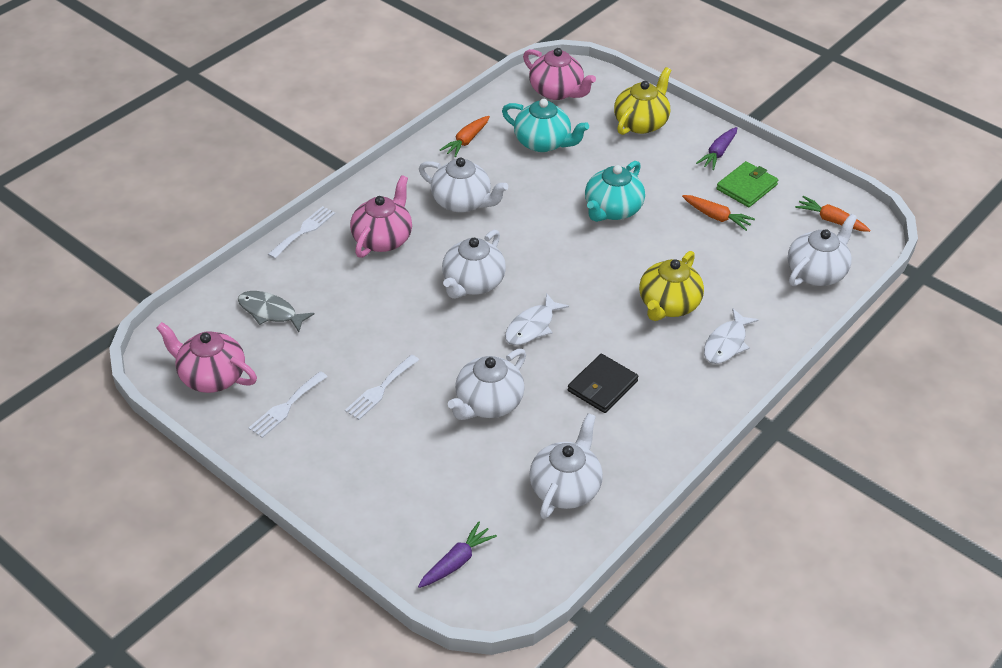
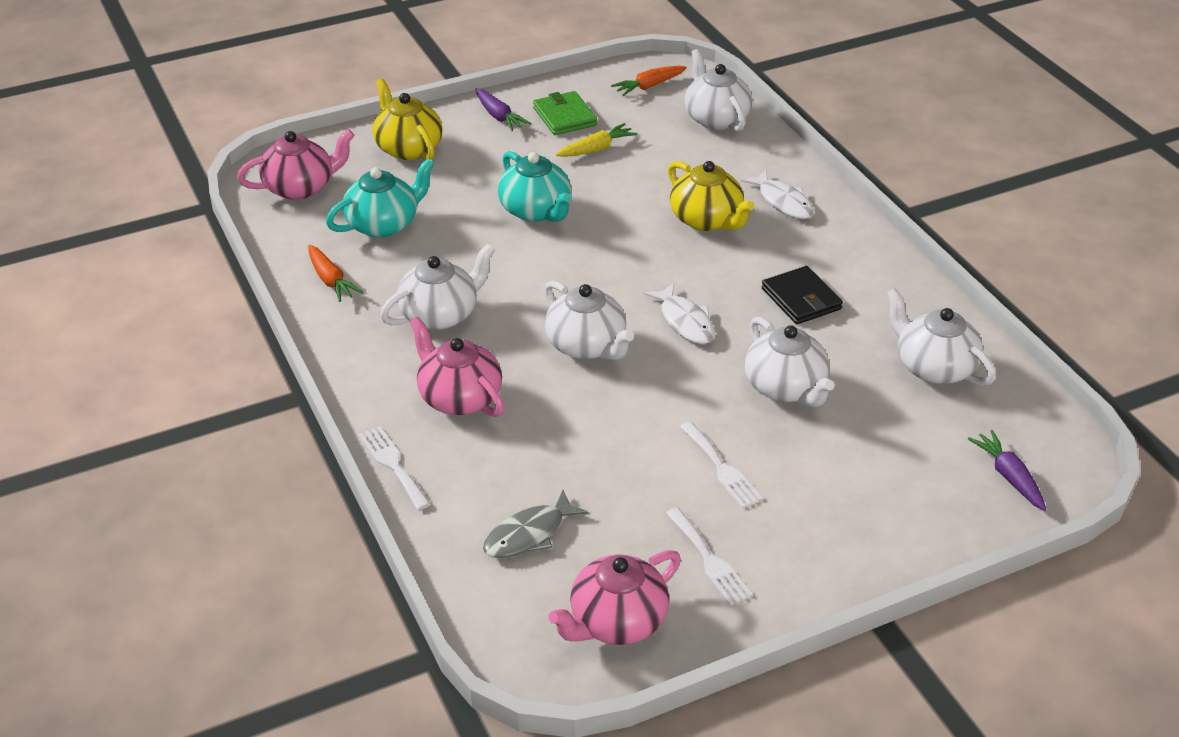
camera: 65 degrees left, 5 degrees down
orange carrot [682,195,755,231] -> yellow carrot [556,123,637,157]

